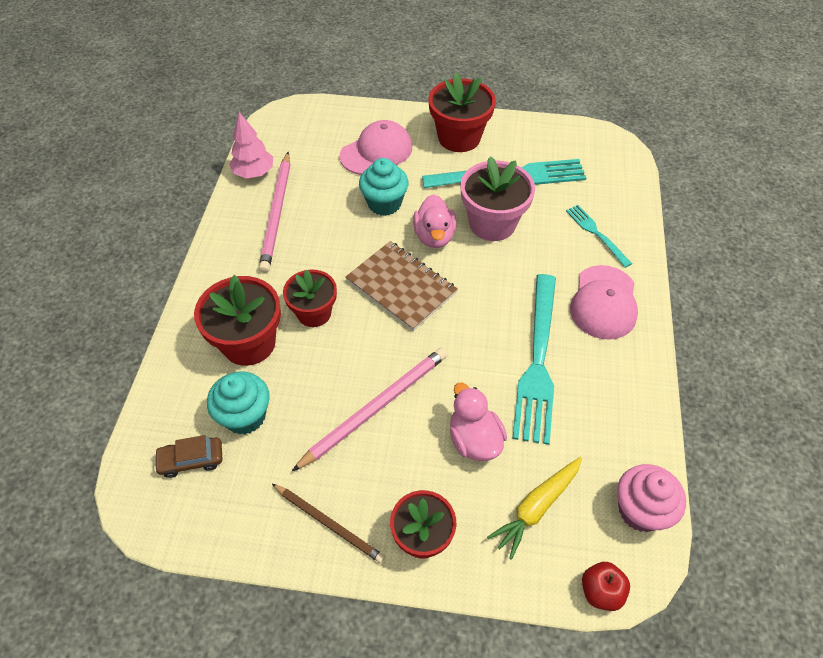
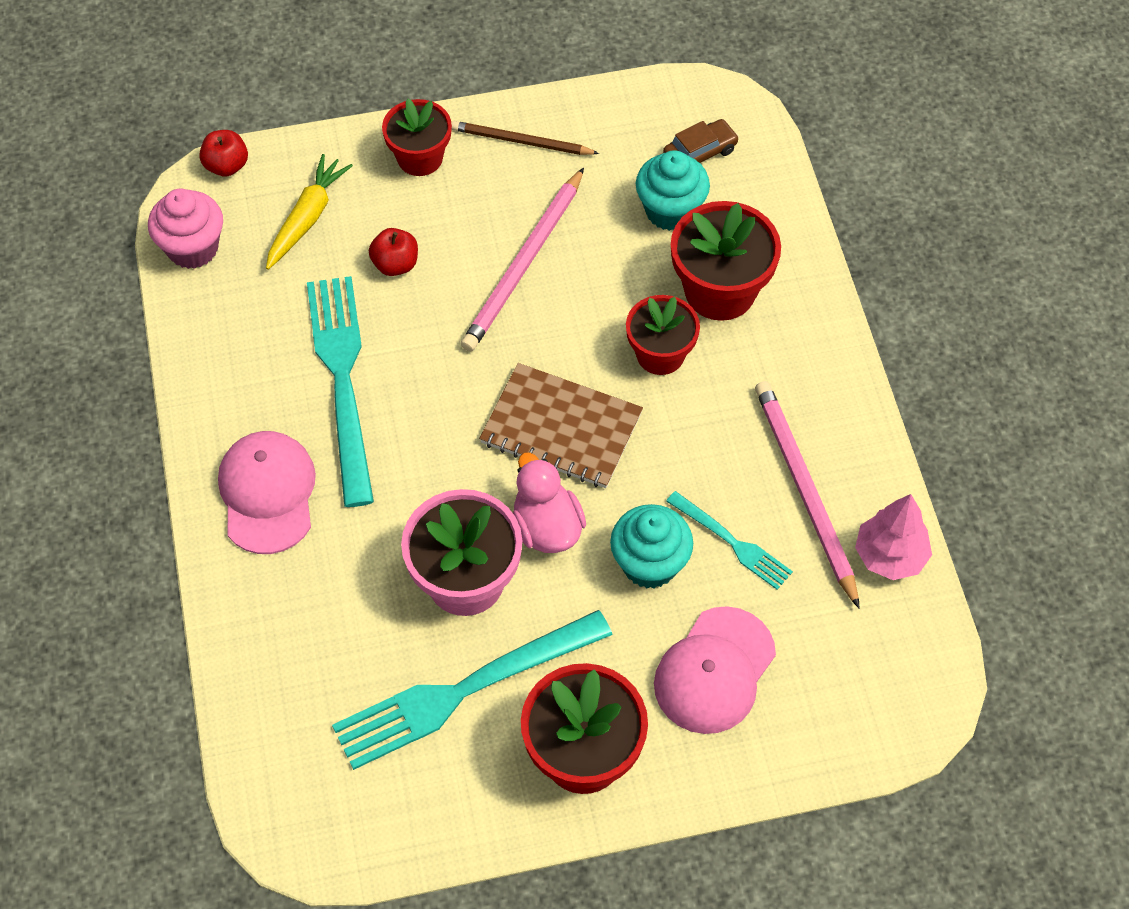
camera: 160 degrees right, 5 degrees up
pink duck [450,383,507,461] -> red apple [369,228,418,276]
turquoise fork [566,205,632,268] -> turquoise fork moved to [666,491,793,590]

